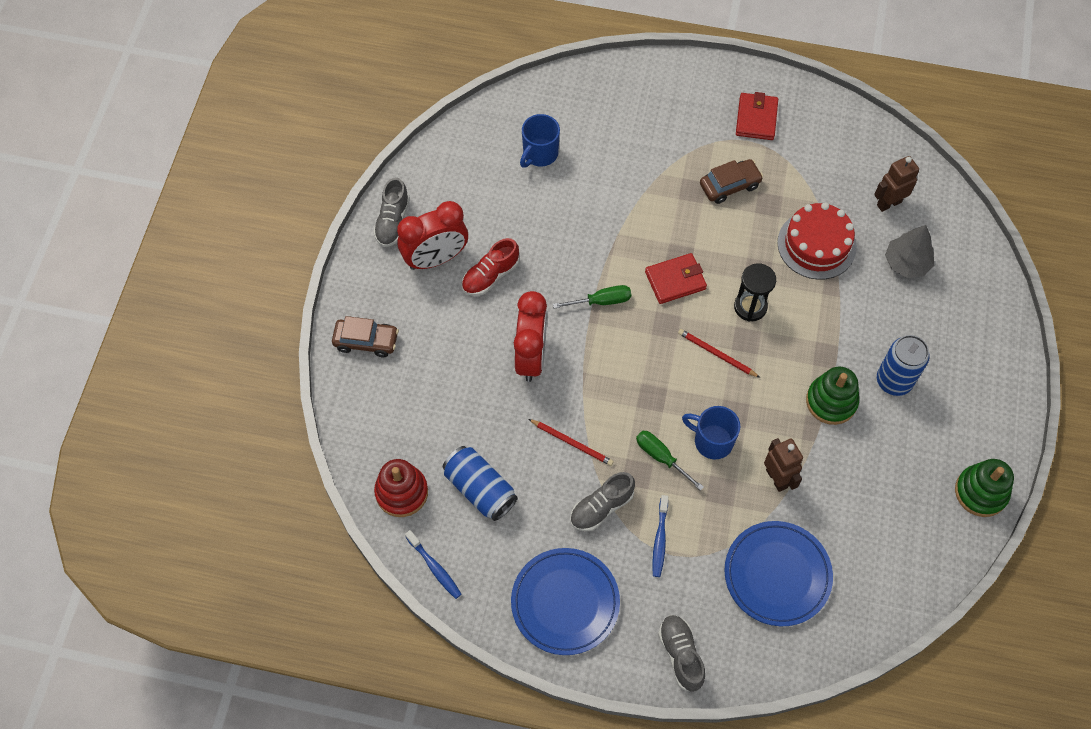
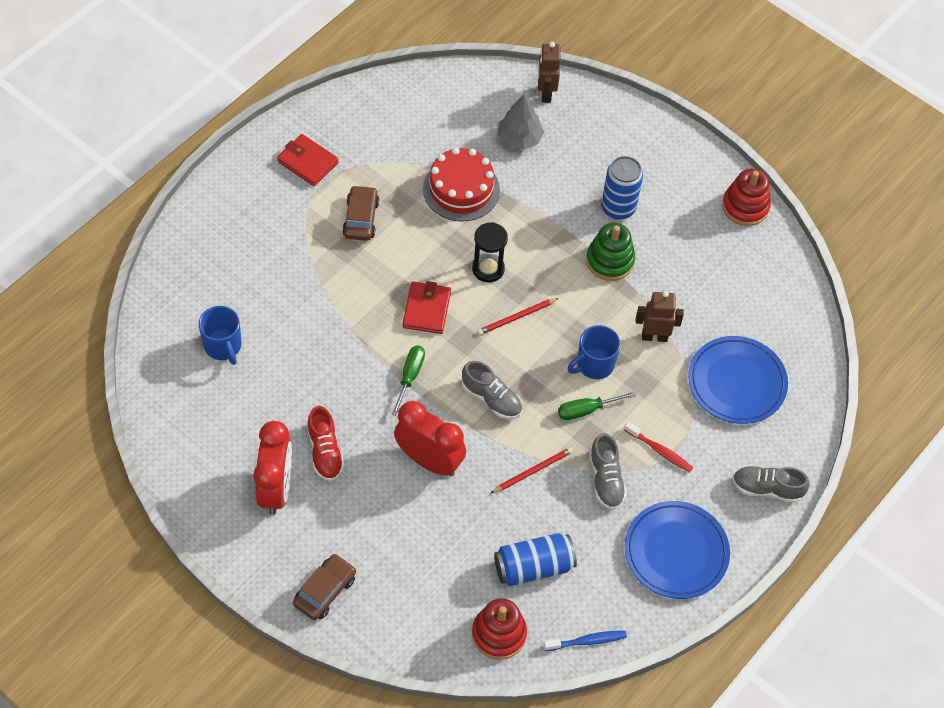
camera: 65 degrees left, 5 degrees down
grey shoe [373,177,410,247] -> grey shoe moved to [462,361,522,419]
blue toothbrush [652,495,668,577] -> red toothbrush [624,422,693,473]
brown robot [874,156,919,212] -> brown robot moved to [538,42,560,103]
green stacking toy [955,459,1014,517] -> red stacking toy [722,169,771,226]

